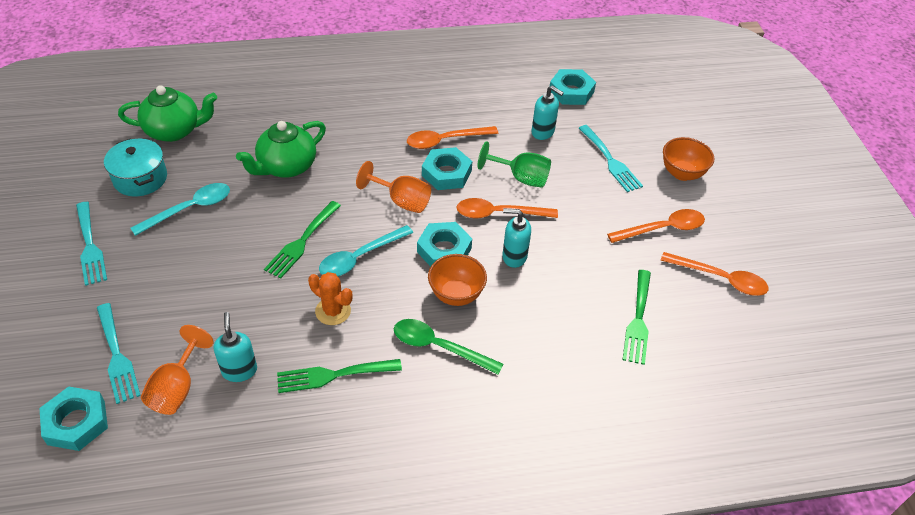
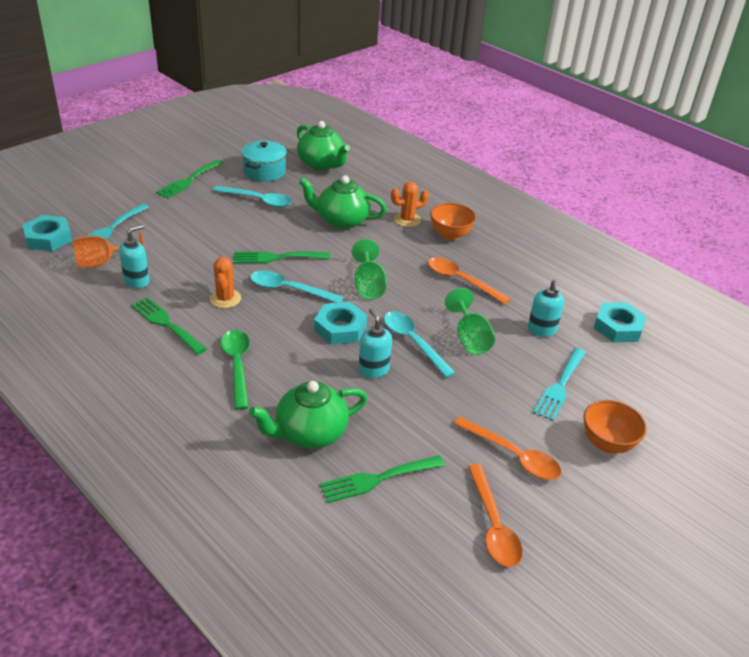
camera: 55 degrees right, 10 degrees down
turquoise fork [76,202,107,286] -> green fork [156,160,223,198]
orange goblet [356,161,431,213] -> green goblet [352,239,387,300]
turquoise nut [422,147,472,190] -> none
orange bowl [428,254,487,306] -> orange bowl moved to [430,203,476,240]
orange spoon [456,198,558,219] -> turquoise spoon [384,311,455,378]
none -> green teapot [249,381,367,449]
none -> orange cactus [391,182,429,227]

